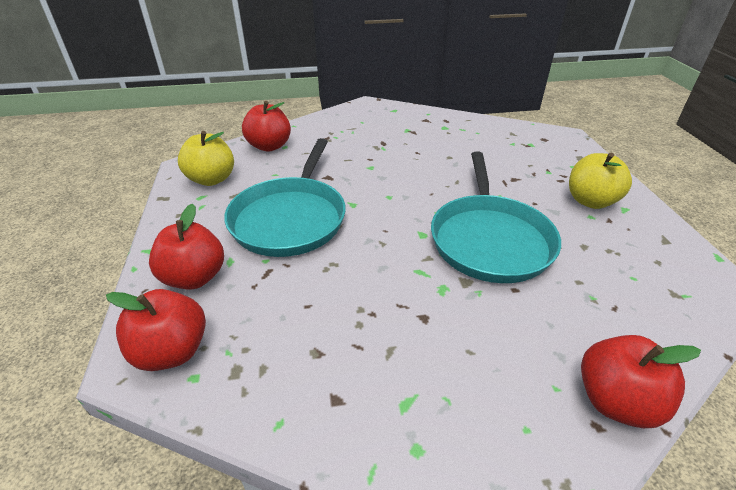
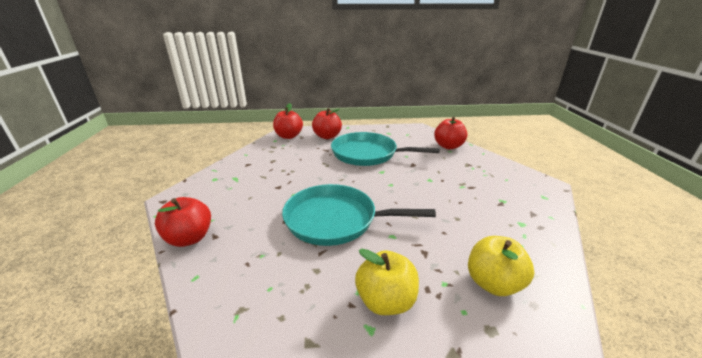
camera: 95 degrees right, 10 degrees down
yellow apple [178,131,234,186] -> yellow apple moved to [468,236,534,296]

